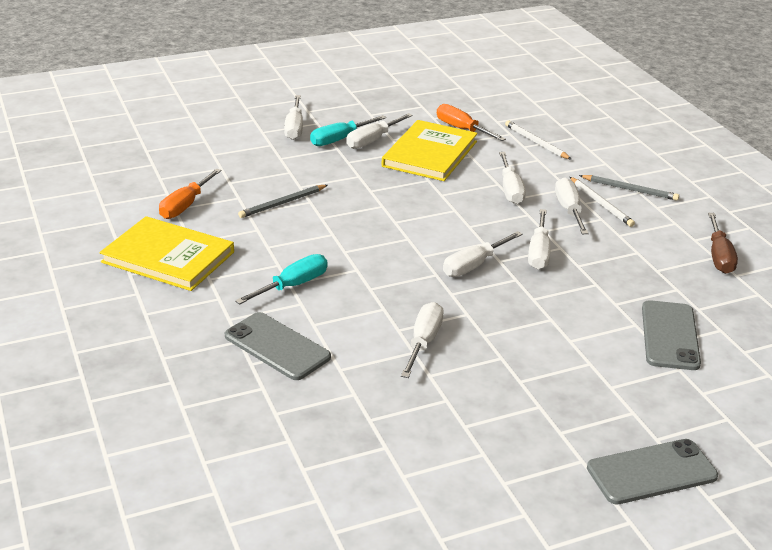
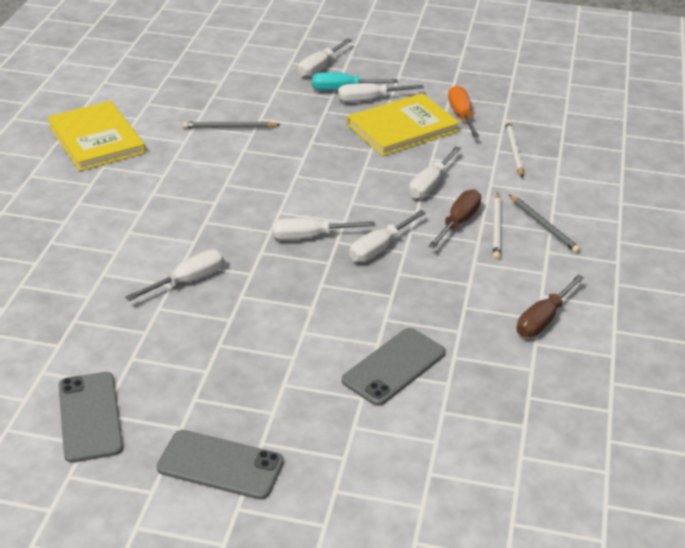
camera: 35 degrees right, 5 degrees up
orange screwdriver [159,168,222,219] -> none
grey phone [225,312,331,380] -> grey phone moved to [59,372,123,463]
turquoise screwdriver [235,254,327,305] -> none
white screwdriver [555,177,589,234] -> brown screwdriver [428,189,481,249]

